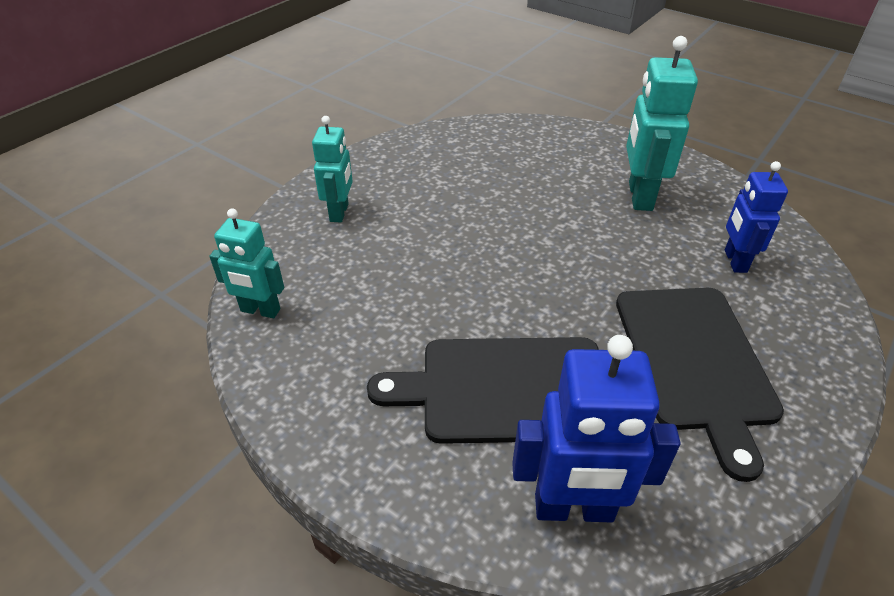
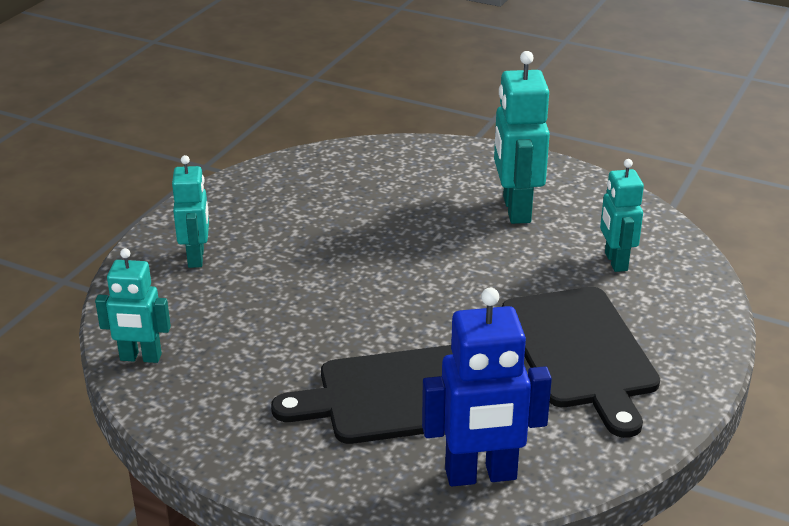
camera: 10 degrees left, 10 degrees down
blue robot [725,161,788,273] -> turquoise robot [600,159,644,272]

